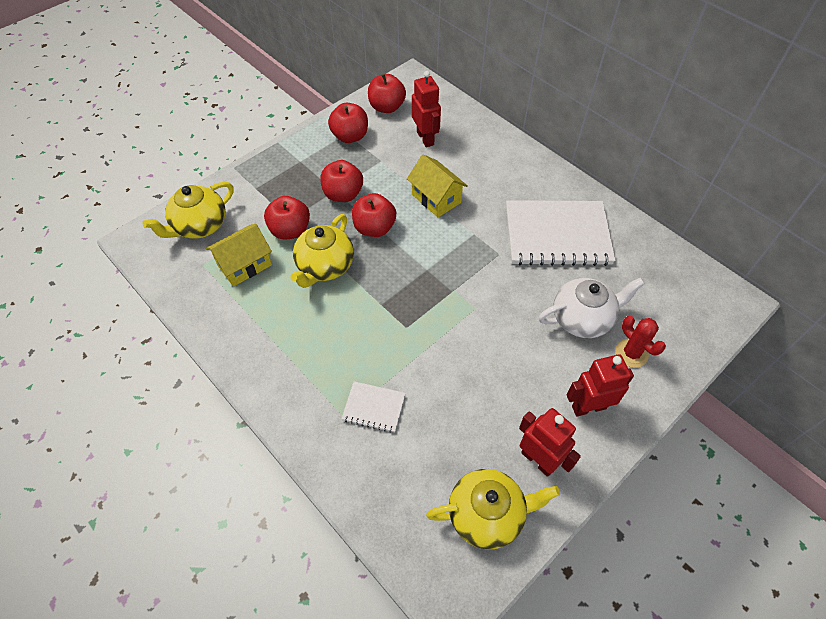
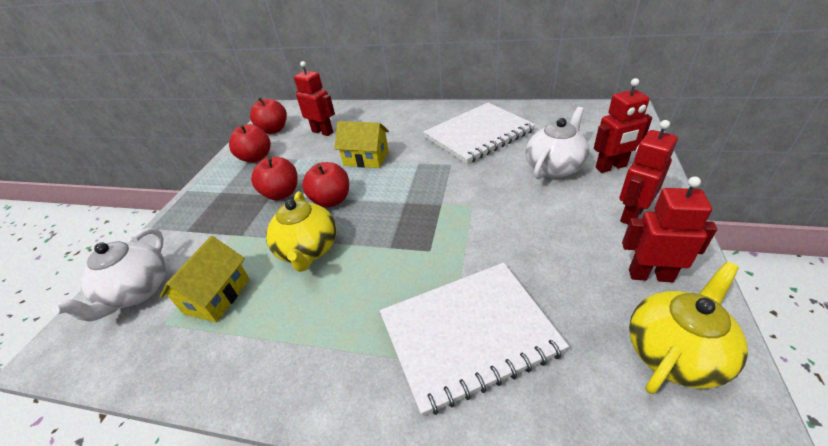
camera: 30 degrees left, 15 degrees down
yellow teapot [142,181,233,239] -> white teapot [52,228,167,322]
red apple [264,196,310,239] -> none
white notebook [342,381,406,433] -> white notebook [380,263,569,416], size x2.17
red cactus [615,316,666,368] -> red robot [594,78,652,173]

